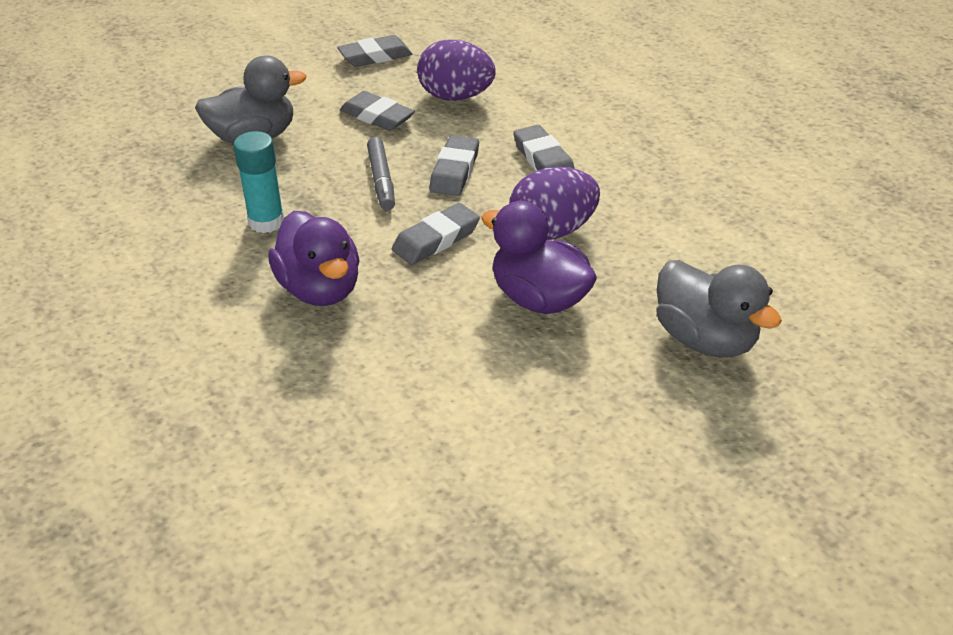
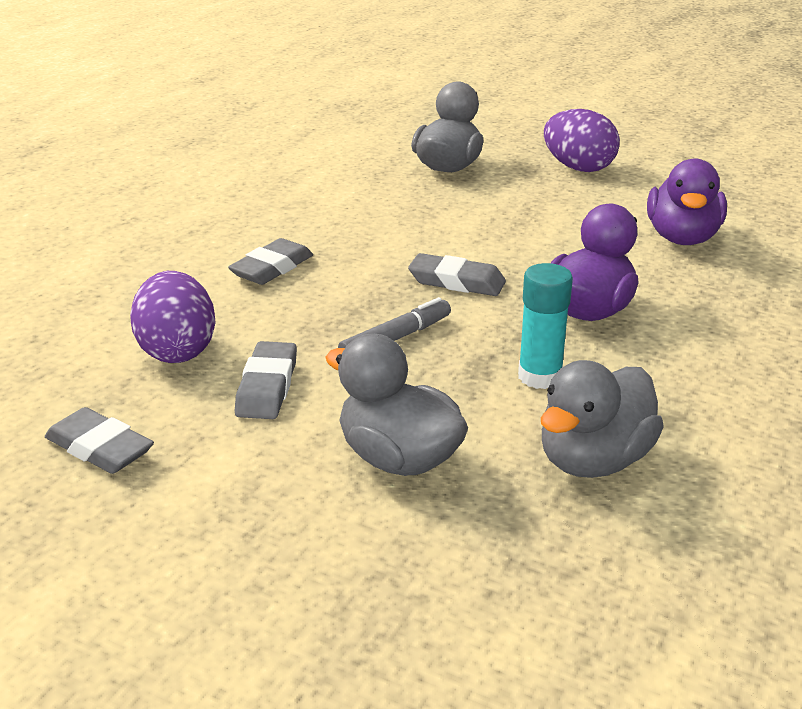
camera: 120 degrees left, 10 degrees down
grey eraser [429,135,479,196] -> none
purple duck [481,201,597,314] -> purple duck moved to [647,158,727,245]
purple egg [509,167,600,240] -> purple egg moved to [544,109,620,172]
none -> grey duck [541,360,664,478]

